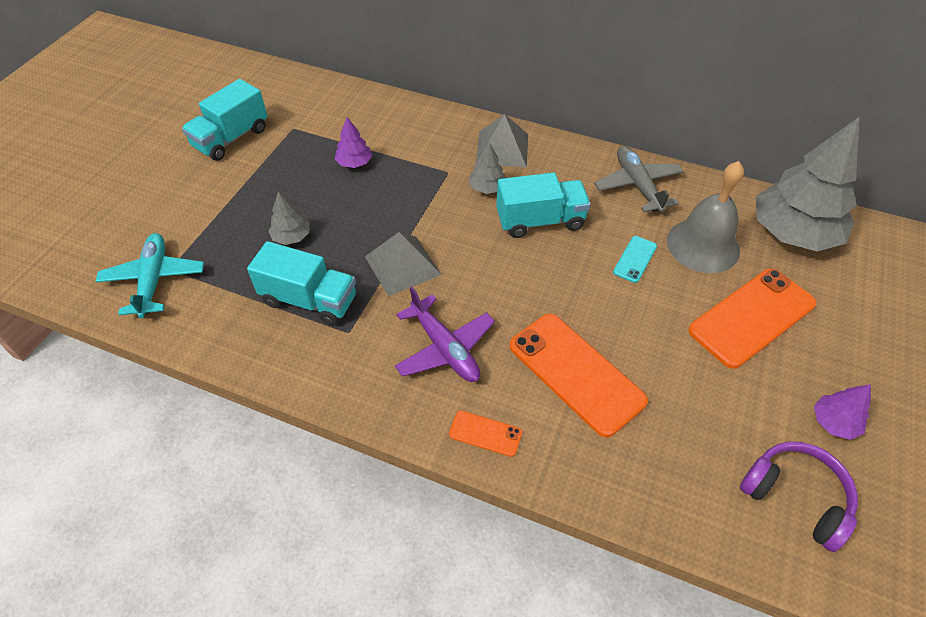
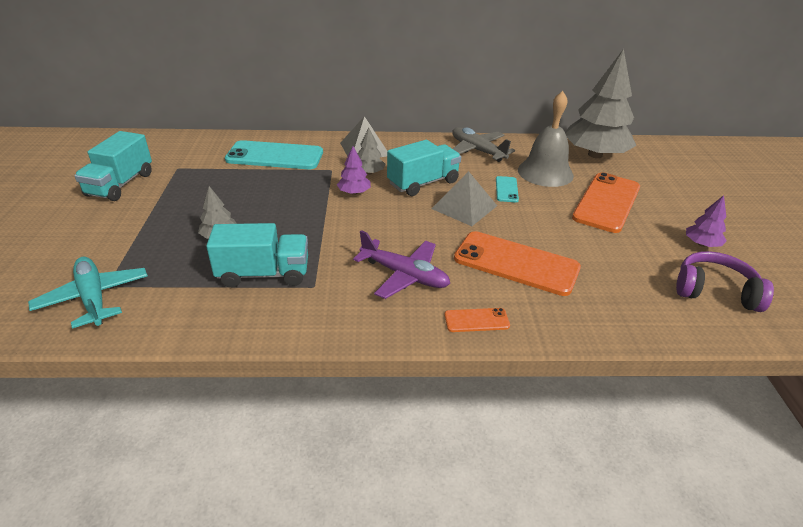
camera: 25 degrees left, 15 degrees down
purple tree [335,117,372,168] -> purple tree moved to [337,146,371,195]
grey pyramid [365,232,441,296] -> grey pyramid moved to [431,171,497,226]
none -> turquoise phone [225,140,323,169]

